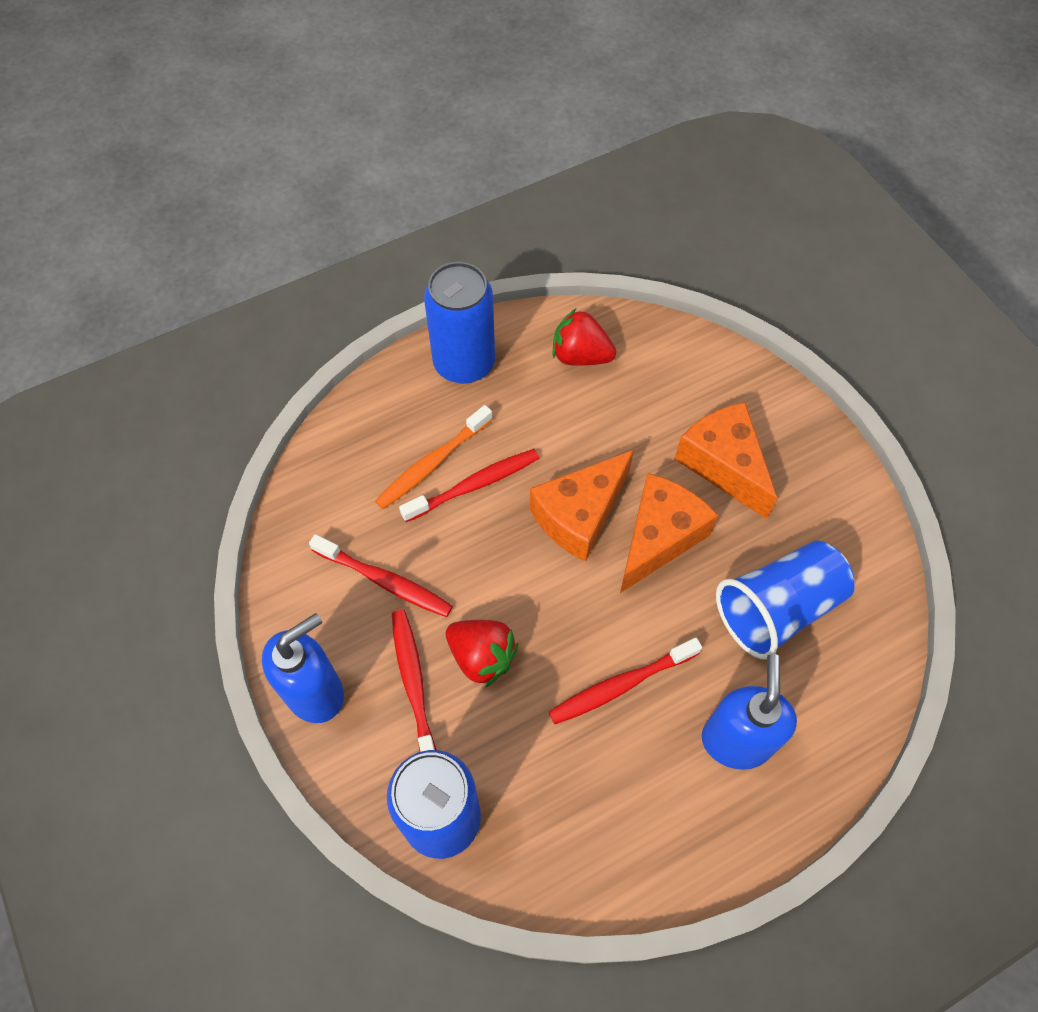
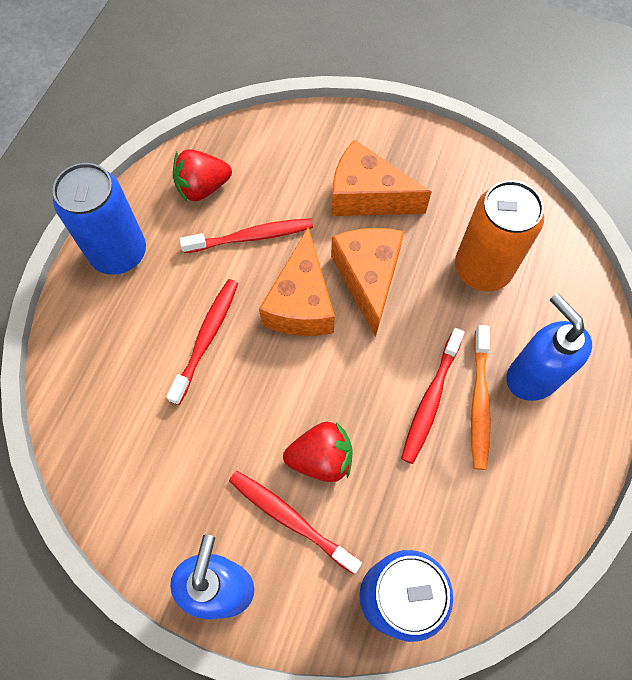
camera: 40 degrees left, 5 degrees up
red toothbrush [309,534,453,617] -> red toothbrush moved to [180,218,313,253]
orange toothbrush [375,405,493,509] -> orange toothbrush moved to [471,325,491,470]
blue cup [716,541,855,660] -> orange can [455,180,544,291]

